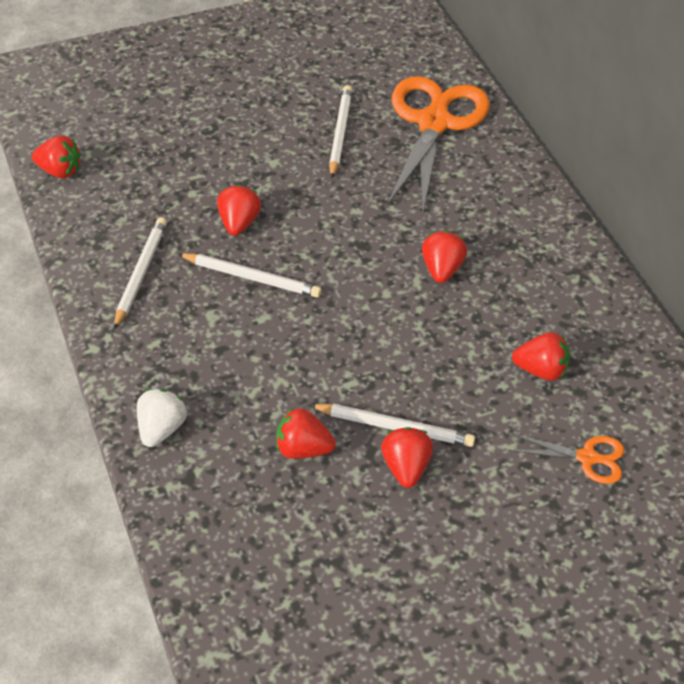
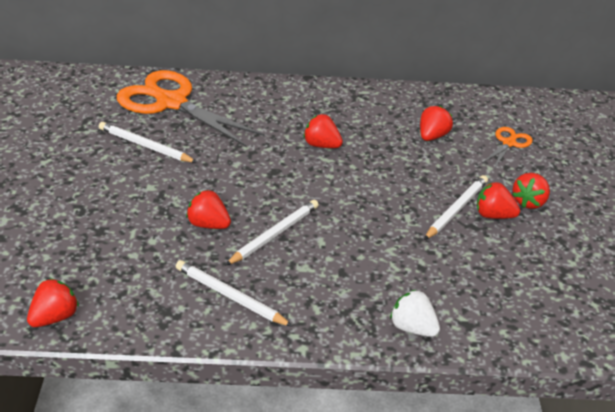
camera: 70 degrees left, 10 degrees down
red strawberry [276,407,336,459] -> red strawberry moved to [512,173,550,209]

